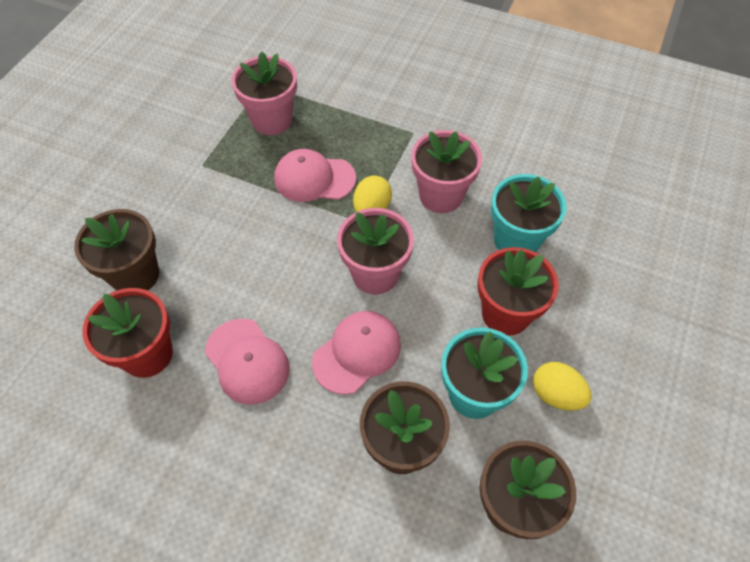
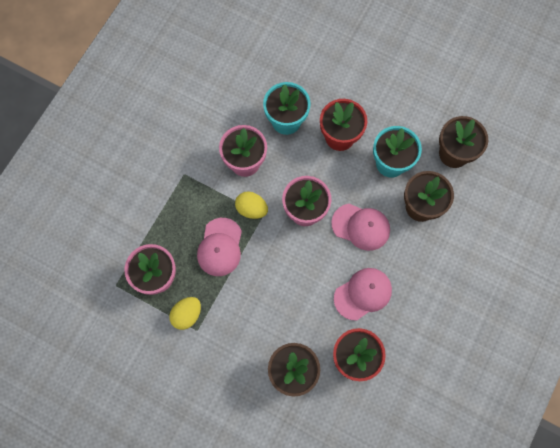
camera: 85 degrees left, 15 degrees up
pink cap [312,311,401,395] -> pink cap turned 150 degrees clockwise [331,204,390,251]
yellow egg [533,362,592,411] -> yellow egg moved to [169,297,201,330]

